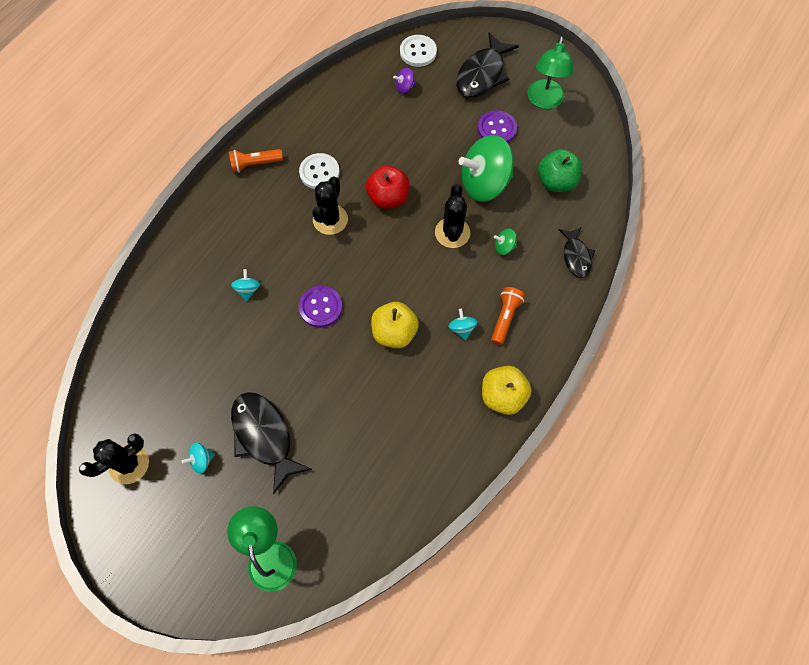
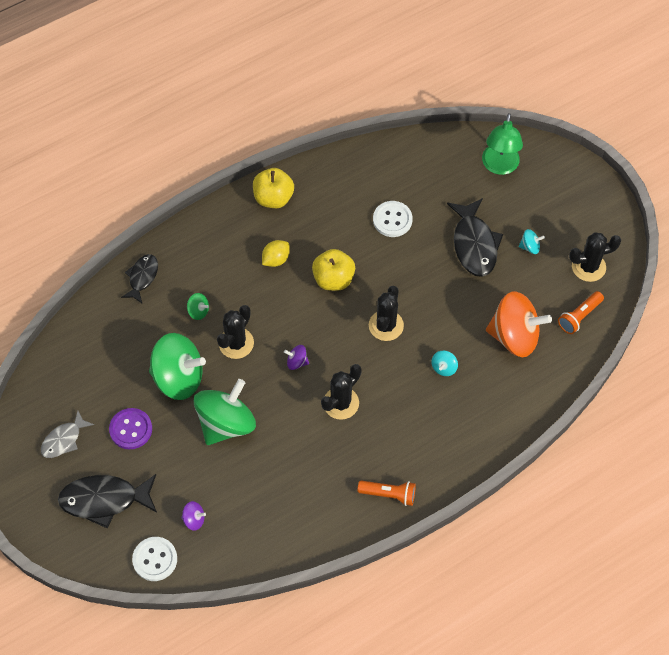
camera: 155 degrees left, 5 degrees down
white button [299,153,340,189] -> white button moved to [373,201,413,237]
purple button [299,286,343,328] -> black cactus [369,286,404,341]
red apple [366,165,409,209] -> none
turquoise spinning top [448,309,477,340] -> yellow lemon [262,240,290,267]
black fish [456,32,519,98] -> black fish turned 150 degrees counterclockwise [58,474,157,529]
orange flashlight [491,287,525,345] -> orange flashlight moved to [558,291,604,334]
green lamp [527,36,574,109] -> grey fish [41,411,94,458]
green apple [538,149,582,192] -> none
none -> green spinning top [194,379,256,445]
none -> purple spinning top [284,345,309,370]
none -> orange spinning top [486,291,552,357]

